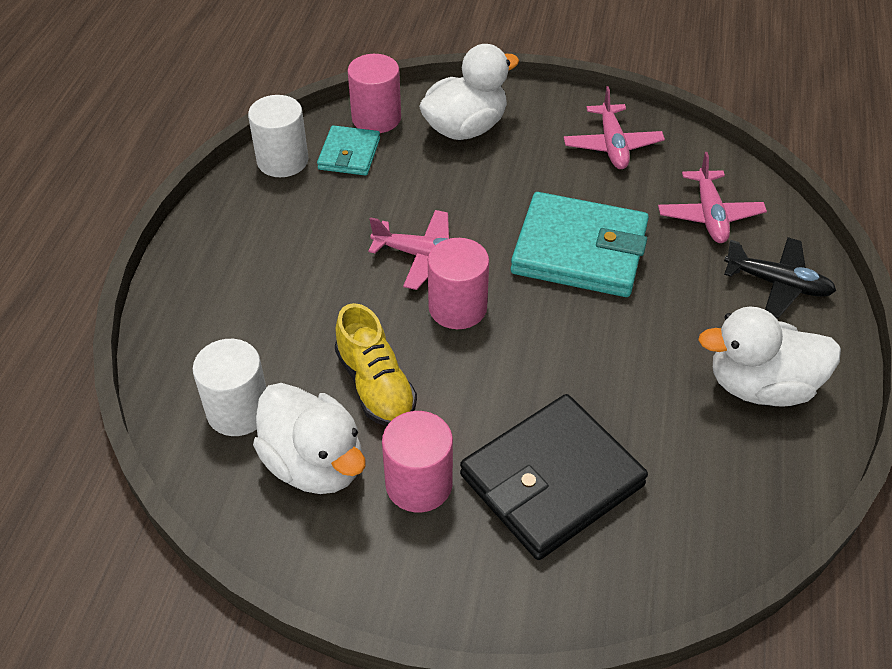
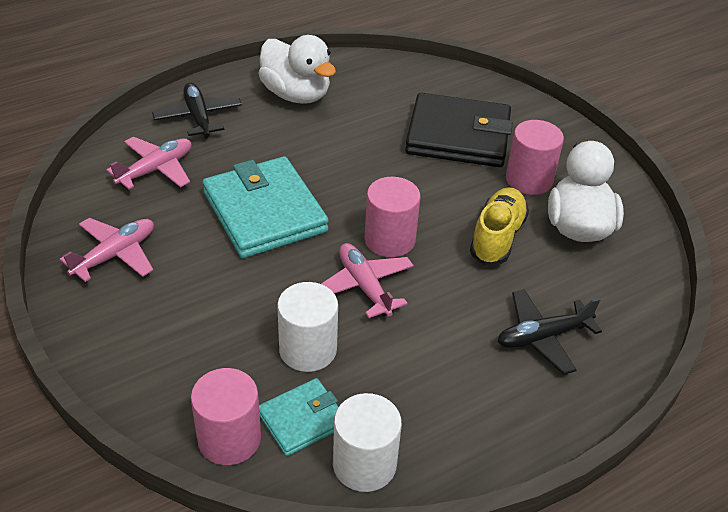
camera: 135 degrees left, 5 degrees down
white cylinder [193,339,266,436] -> white cylinder moved to [277,282,338,372]
white duck [419,44,519,140] -> none
none -> black plane [498,289,602,375]

